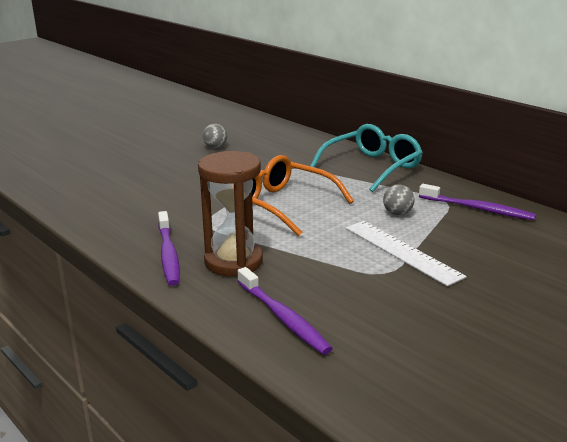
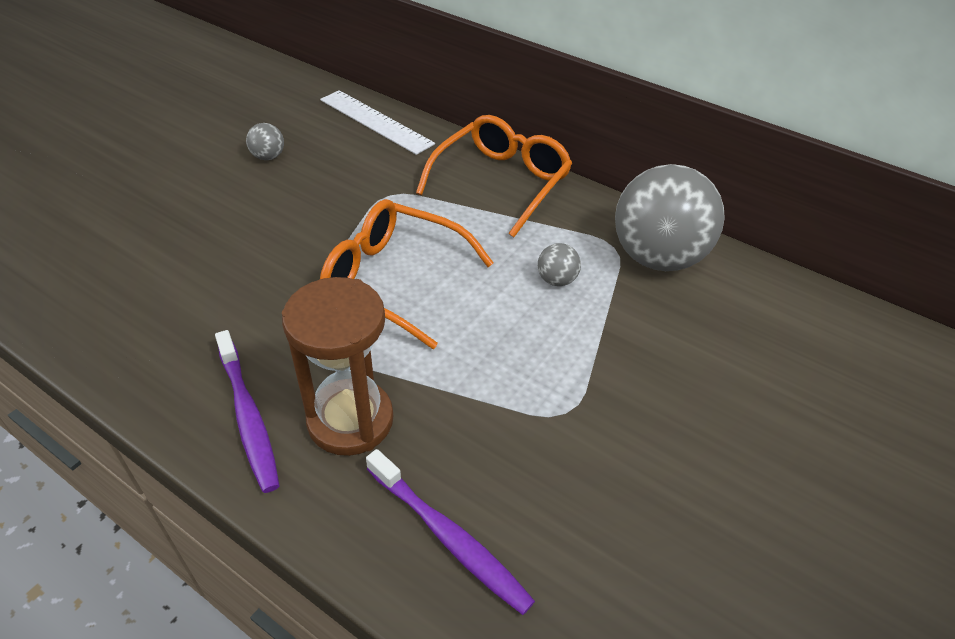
camera: 15 degrees left, 20 degrees up
turquoise glasses [310,124,423,192] -> orange glasses [416,115,572,237]
white ruler [345,221,467,286] -> white ruler moved to [320,90,435,155]
purple toothbrush [419,184,536,220] -> grey ball [615,164,725,271]

